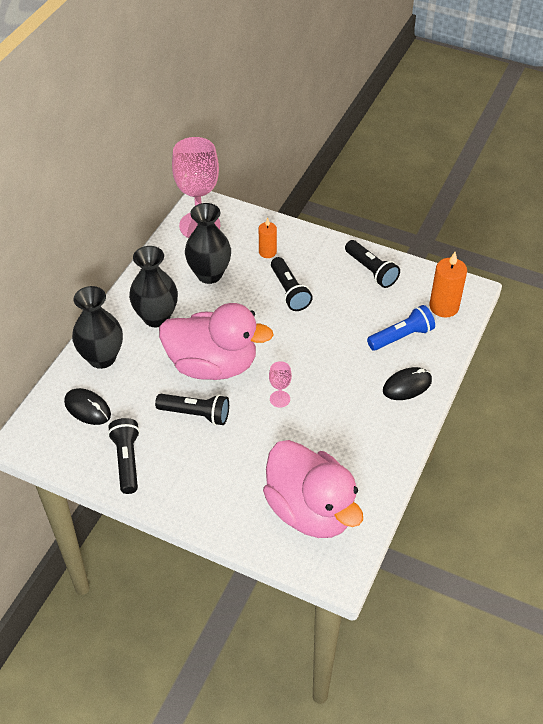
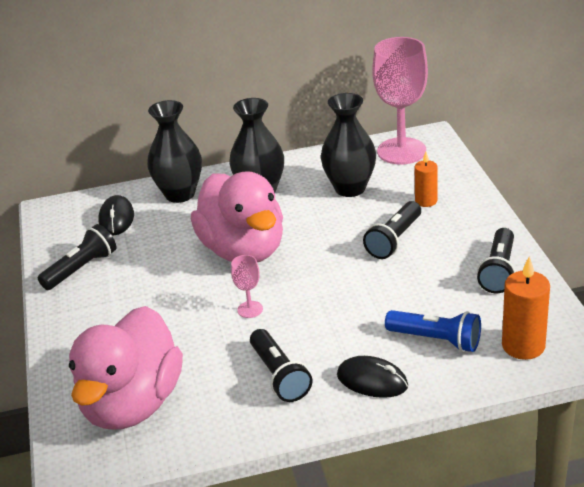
camera: 55 degrees right, 15 degrees down
black flashlight [155,394,229,425] -> black flashlight moved to [250,329,312,402]

